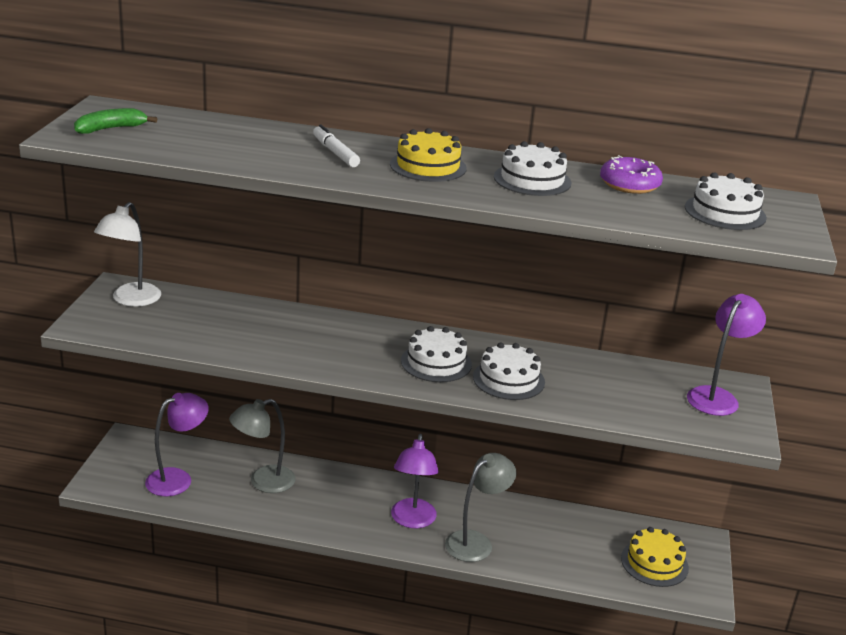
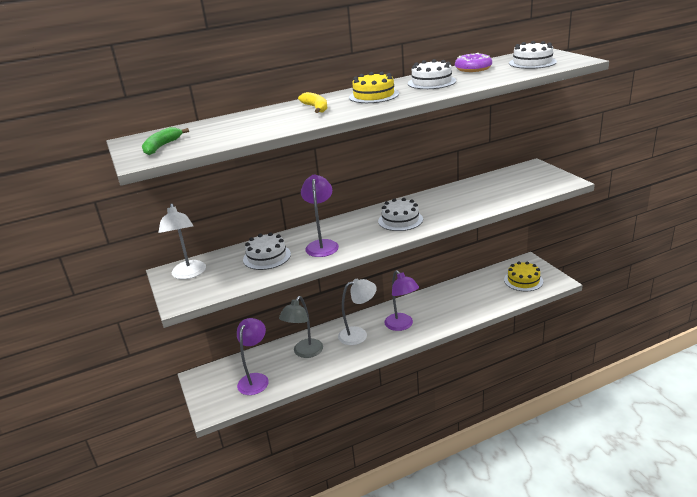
camera: 30 degrees left, 0 degrees up
white marker [313,125,360,167] -> yellow banana [298,92,327,113]
grey lamp [445,453,516,562] -> none
white cake [473,343,545,400] -> white cake moved to [243,232,291,270]
purple lamp [687,294,766,416] -> purple lamp moved to [301,175,339,257]
none -> white lamp [338,279,377,345]

